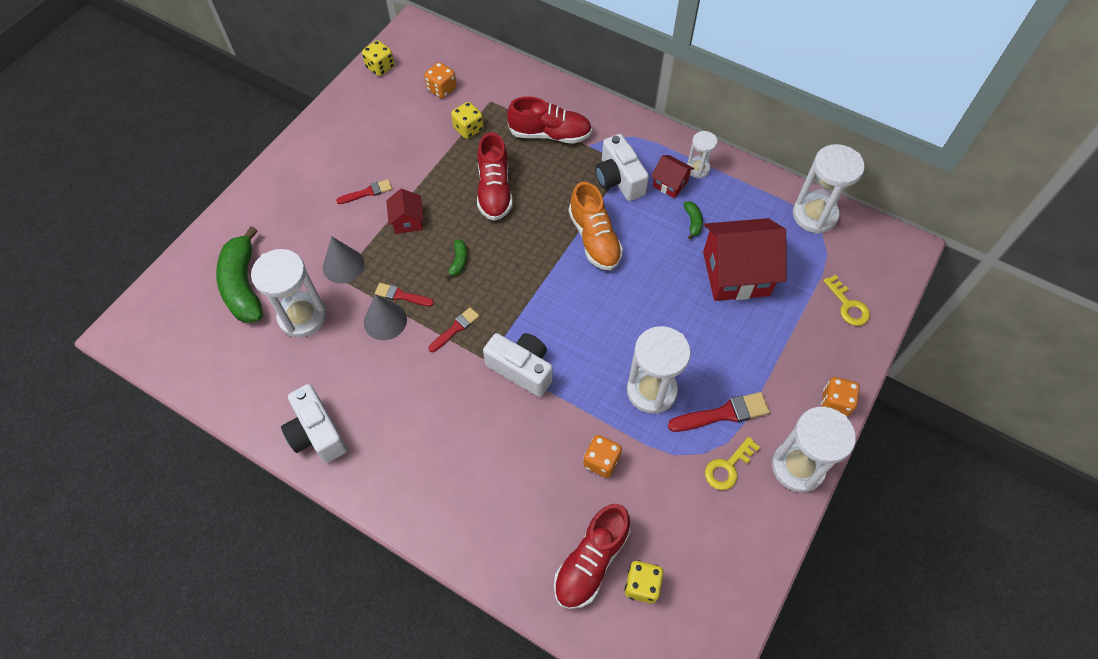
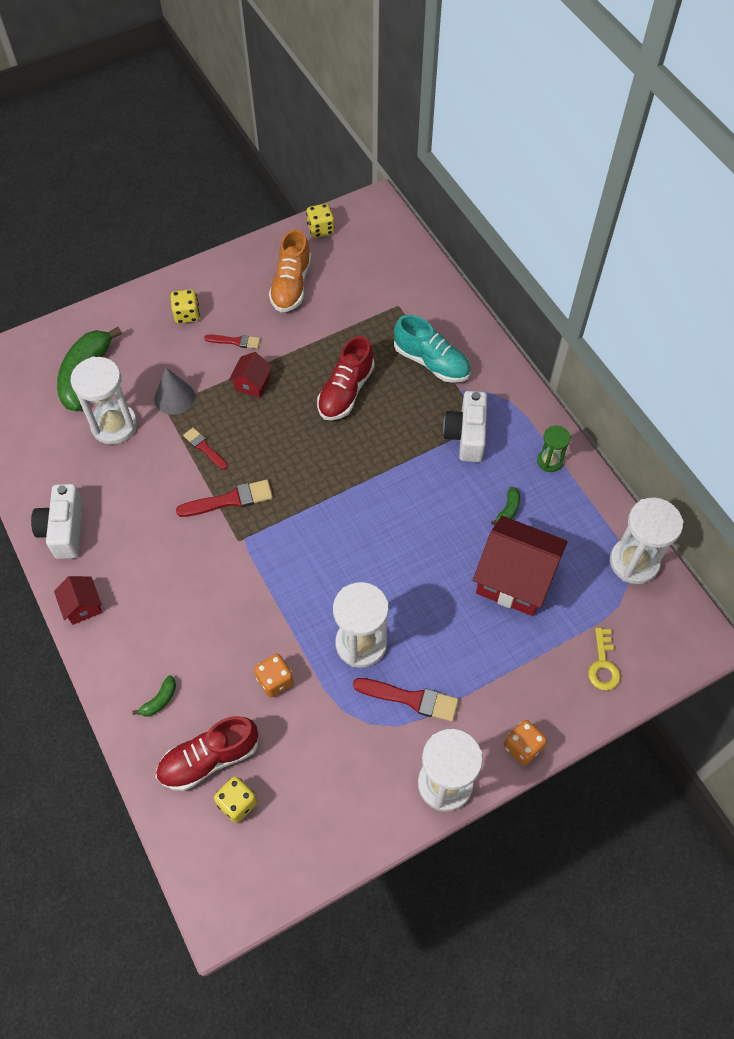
camera: 30 degrees right, 0 degrees up
grey cone [364,294,407,340] -> none
orange dice [424,62,456,98] -> none
red brush [428,307,479,352] -> red brush [176,480,273,517], size x1.58
green banana [444,239,467,278] -> green banana moved to [132,675,176,716]
yellow dice [451,102,484,139] -> yellow dice moved to [170,289,200,324]
white camera [483,333,553,397] -> none
red shoe [507,96,592,144] -> turquoise shoe [394,315,471,383]
orange shoe [569,182,623,270] -> orange shoe moved to [269,229,311,312]
red house [651,155,694,198] -> red house moved to [54,576,102,625]
white hourglass [687,131,718,178] -> green hourglass [537,426,571,472]
yellow key [705,437,760,490] -> none

